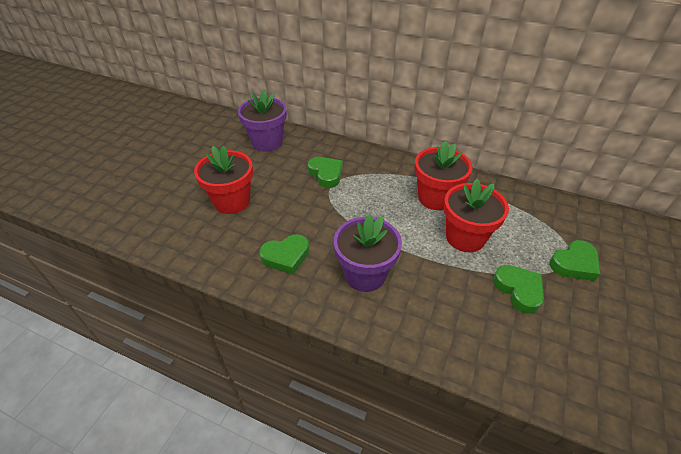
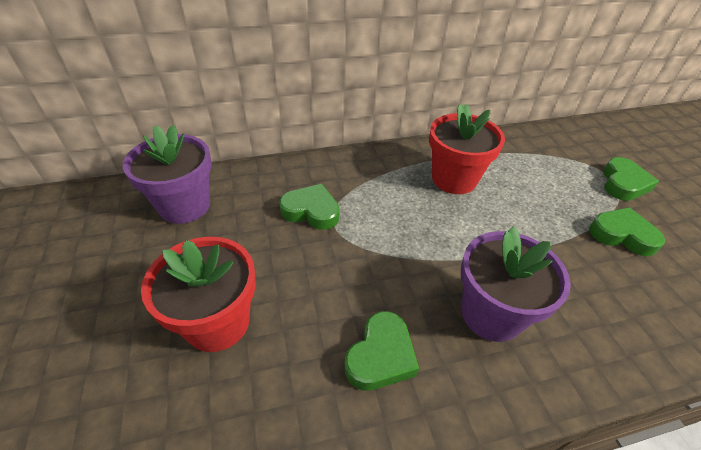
camera: 40 degrees left, 0 degrees up
red flower pot [444,179,509,252] -> none

